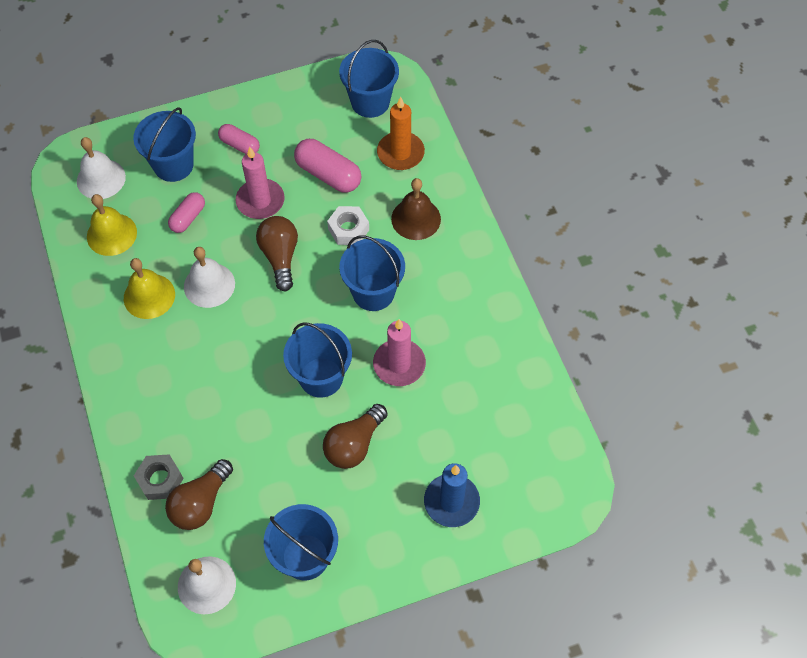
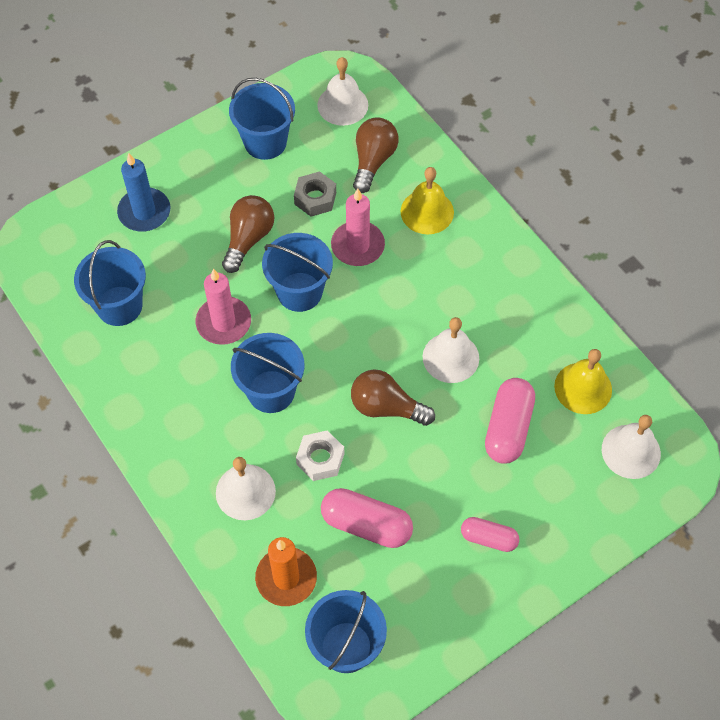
camera: 165 degrees right, 0 degrees up
yellow bell [124,258,175,319] -> yellow bell moved to [401,167,454,234]
blue bucket [133,107,196,182] -> blue bucket moved to [74,240,146,326]
grey nut [134,454,184,500] -> grey nut moved to [294,172,336,217]
pink capsule [168,192,205,233] -> pink capsule [485,378,535,463], size x1.62
pink candle [236,147,285,219] -> pink candle moved to [331,189,385,266]
brown light bulb [256,216,298,291] -> brown light bulb turned 135 degrees clockwise [351,369,435,426]
brown bell [391,178,441,240] -> white bell [216,457,276,520]

